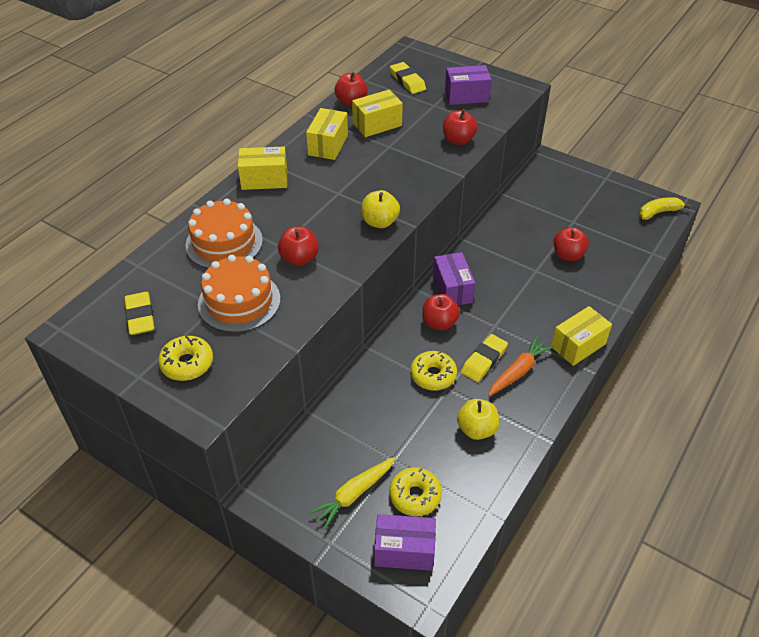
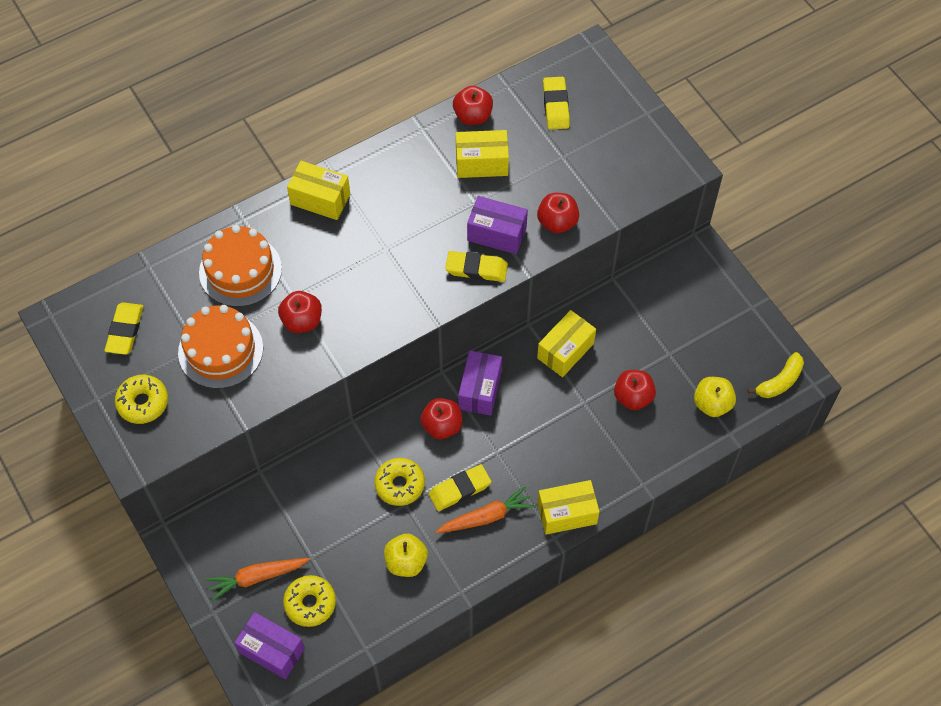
camera: 25 degrees right, 15 degrees up
yellow box [306,108,348,160] -> yellow box moved to [537,310,596,377]
yellow carrot [308,457,395,530] -> orange carrot [206,558,310,601]
yellow apple [362,190,400,228] -> yellow apple moved to [694,377,736,417]
purple box [445,65,492,105] -> purple box moved to [467,196,528,254]
yellow banana [639,197,691,220] -> yellow banana turned 135 degrees clockwise [747,352,804,398]
none -> yellow eraser [445,251,508,282]

